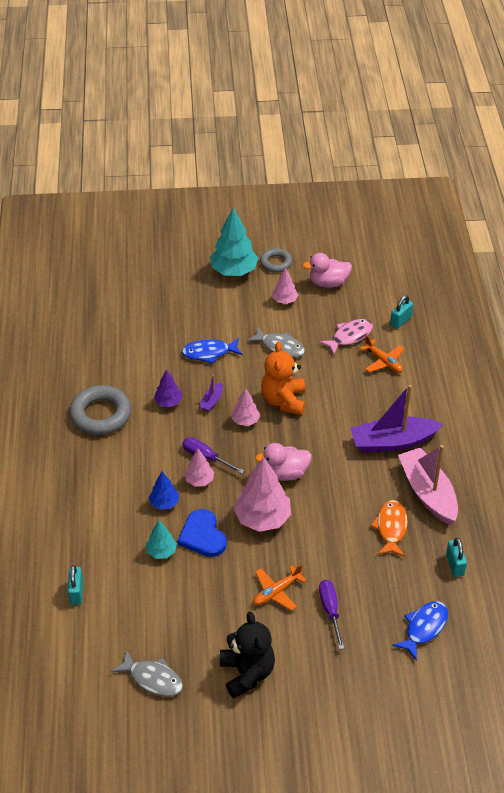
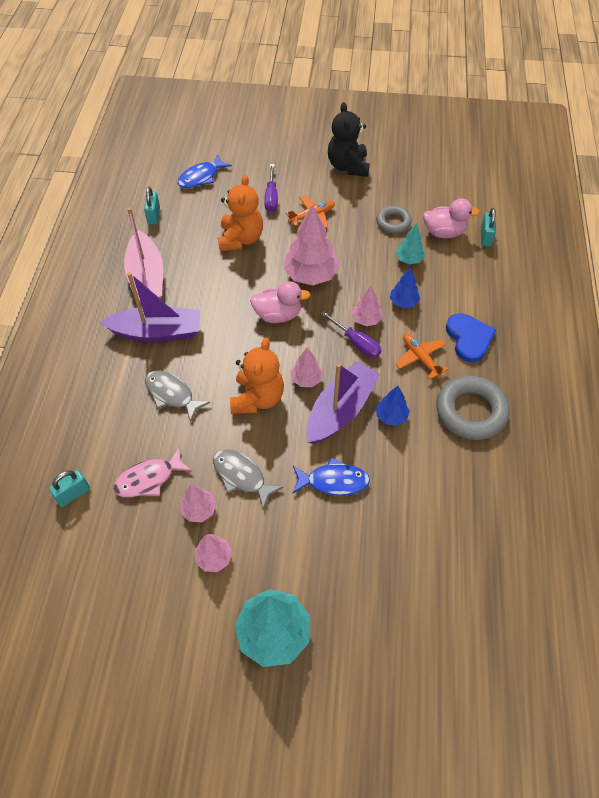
camera: 170 degrees left, 10 degrees up
grey fish [111,649,183,696] -> grey fish moved to [145,370,210,422]
purple tree [154,370,182,407] -> blue tree [376,386,410,426]
blue heart [177,509,227,557] -> blue heart moved to [446,313,496,362]
purple boat [199,375,223,412] -> purple boat [306,361,380,444], size x2.29
grey ring [260,248,292,273] -> grey ring moved to [376,206,412,233]
pink duck [302,253,352,288] -> pink duck moved to [423,198,480,238]
orange plane [360,335,405,373] -> orange plane moved to [395,333,449,380]
orange fish [370,500,408,557] -> none
none -> pink tree [180,484,217,522]
none -> orange teddy bear [218,175,263,251]

